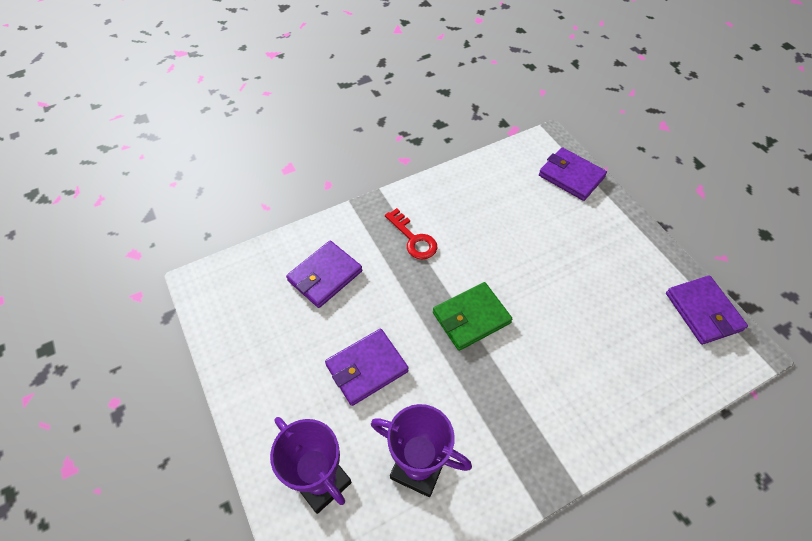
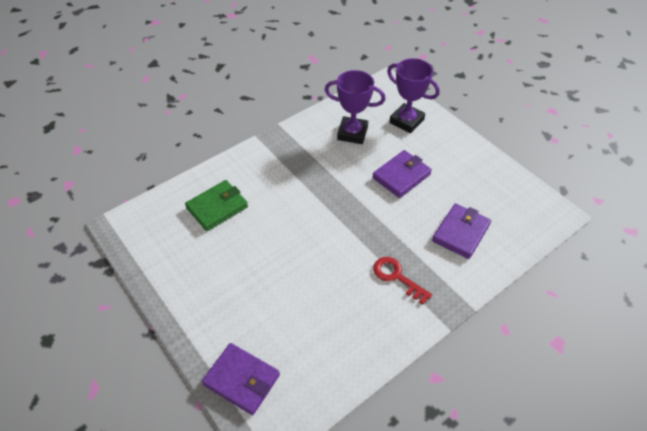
camera: 170 degrees right, 5 degrees down
green wallet [433,282,512,351] -> green wallet moved to [185,180,248,231]
purple wallet [666,275,748,345] -> none

